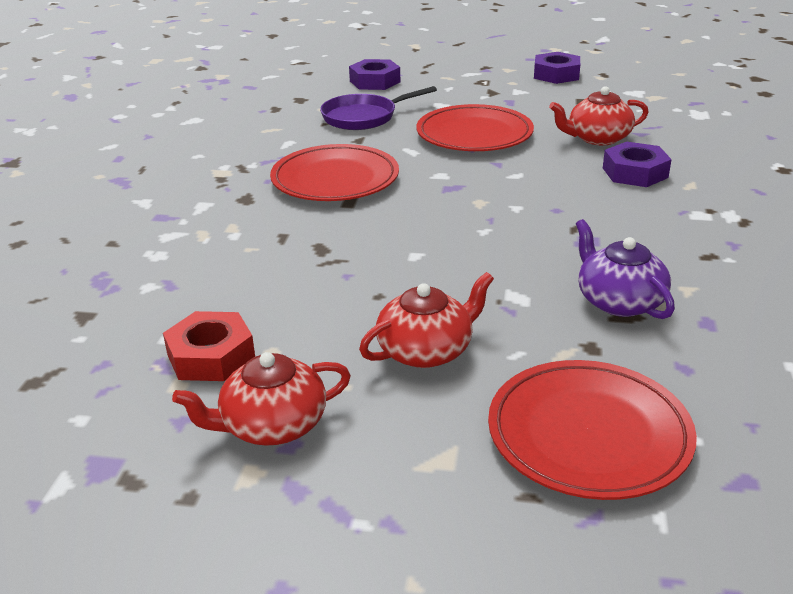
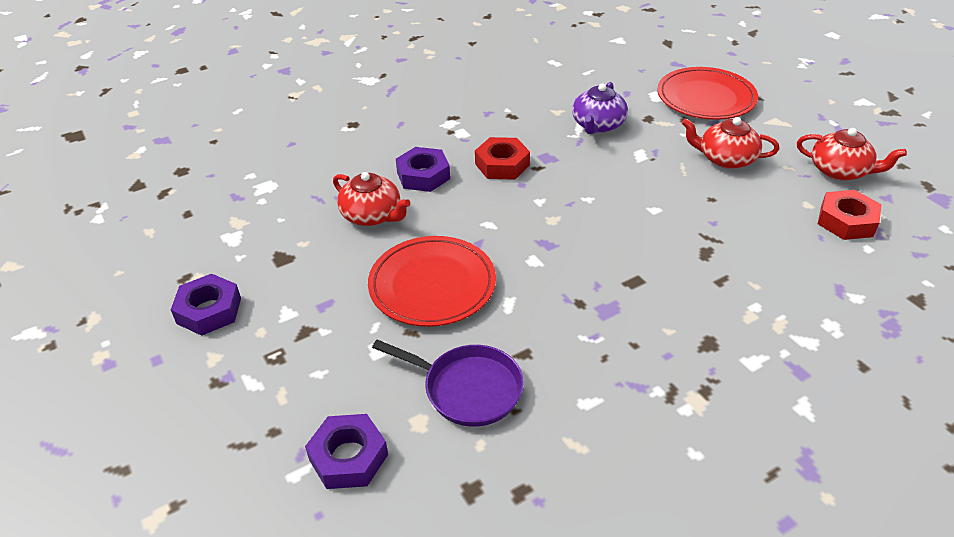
camera: 130 degrees left, 10 degrees up
red plate [270,144,399,201] -> none
none -> red nut [475,137,530,180]

